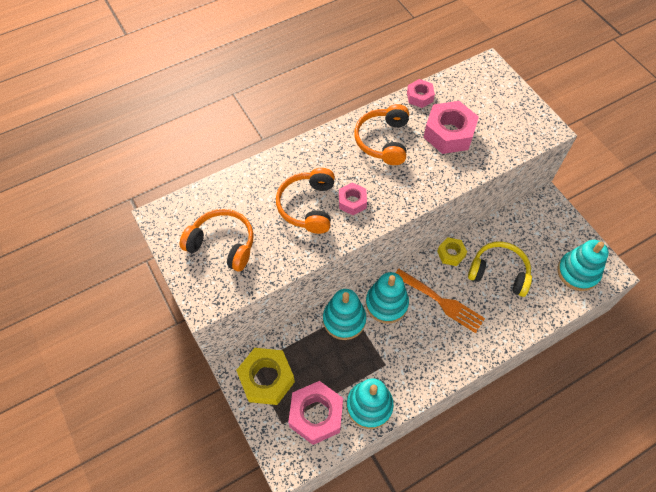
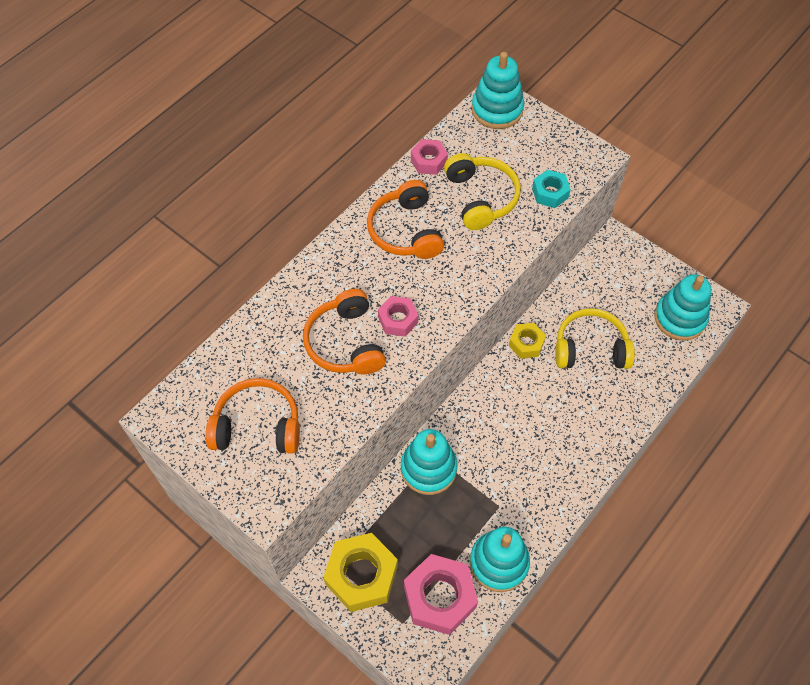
camera: 20 degrees left, 0 degrees up
turquoise stacking toy [366,272,409,324] -> turquoise stacking toy moved to [471,52,524,129]
orange fork [395,269,485,333] -> none
pink nut [423,101,479,154] -> yellow headphones [444,153,521,230]
none -> turquoise nut [532,170,571,208]

